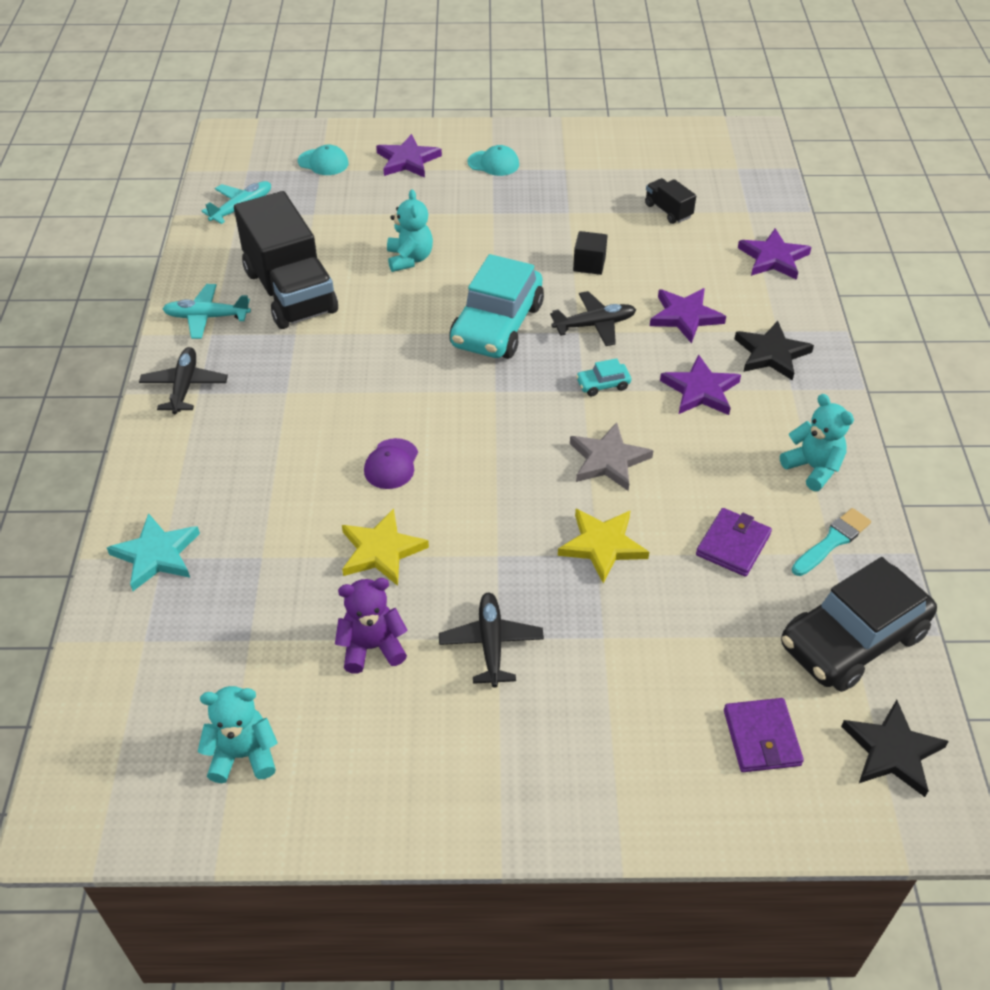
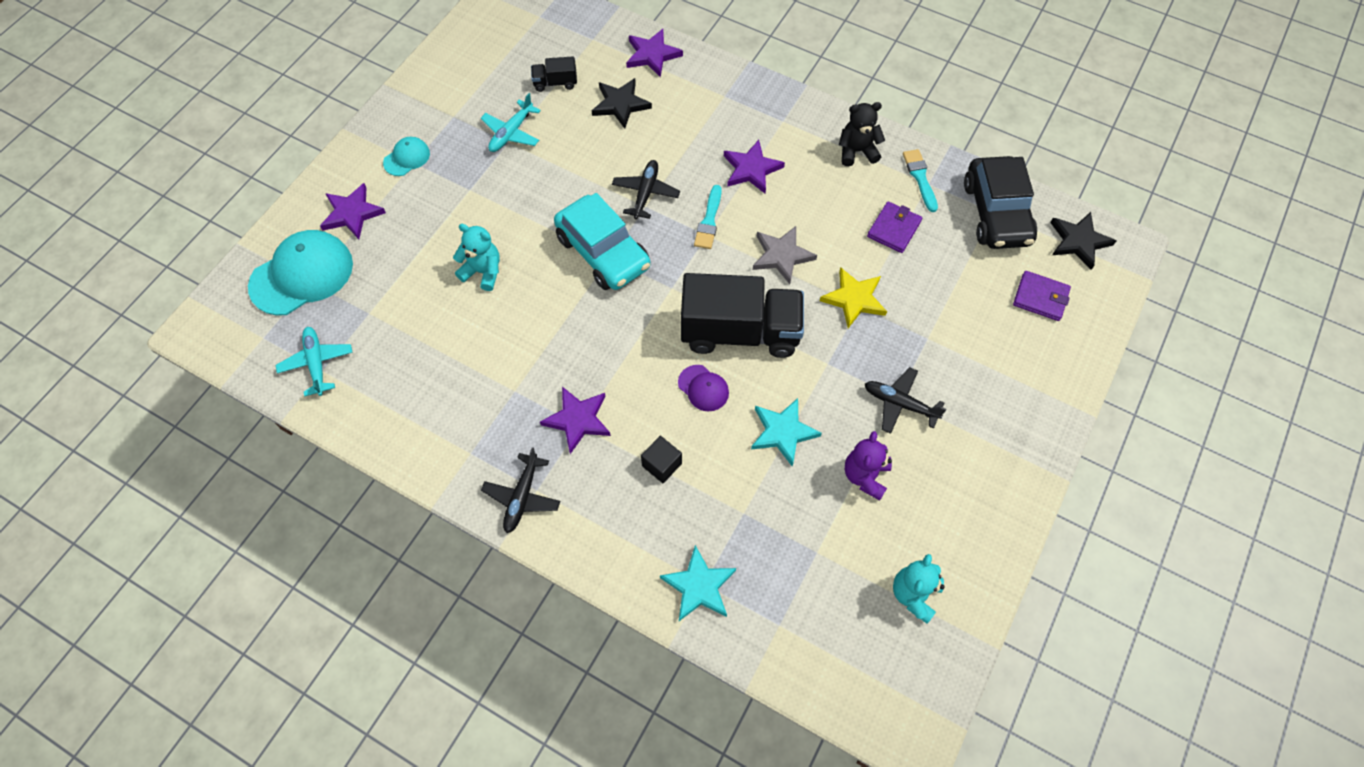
camera: 60 degrees left, 15 degrees up
black plane [139,347,228,414] -> black plane turned 105 degrees counterclockwise [481,447,561,533]
turquoise plane [163,284,251,339] -> turquoise plane moved to [481,93,541,152]
black truck [234,191,338,329] -> black truck moved to [681,273,804,358]
turquoise cap [298,145,349,175] -> turquoise cap [248,230,353,316], size x2.02
yellow star [342,509,429,586] -> turquoise star [751,398,822,467]
black cube [573,231,607,275] -> black cube moved to [641,436,682,483]
turquoise car [576,358,631,396] -> turquoise brush [694,185,722,249]
purple star [650,288,726,344] -> purple star moved to [540,387,611,454]
purple wallet [696,508,772,577] -> purple wallet turned 60 degrees clockwise [867,201,922,253]
black star [735,321,814,381] -> black star moved to [592,78,652,129]
turquoise teddy bear [780,394,854,491] -> black teddy bear [839,102,885,166]

